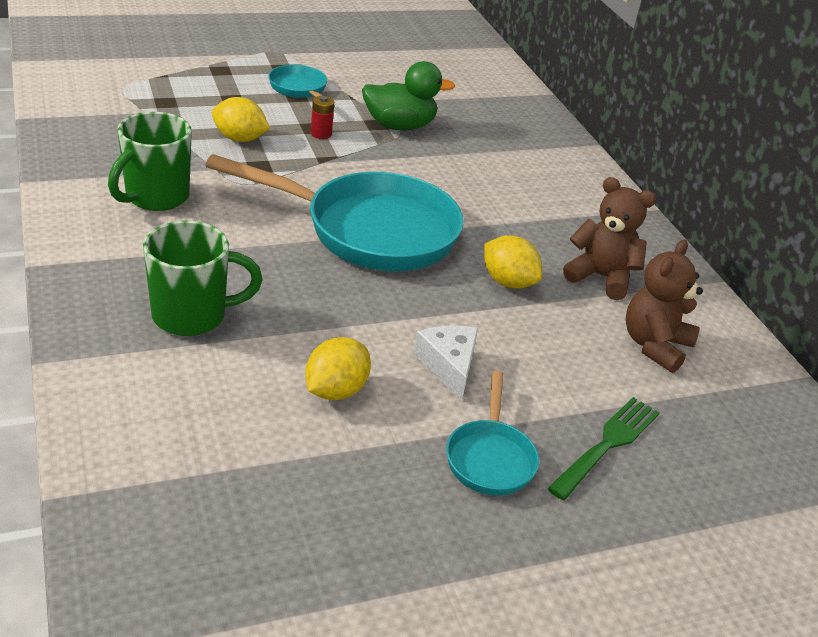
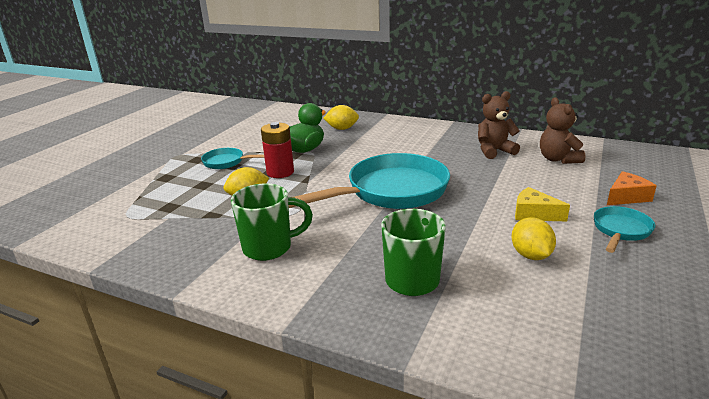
camera: 40 degrees left, 10 degrees down
green mug [108,112,192,211] -> green mug turned 90 degrees counterclockwise [231,183,313,261]
red battery [311,96,334,139] -> red battery [261,122,294,178], size x1.89
white cheese [413,325,478,401] -> yellow cheese [515,187,570,221]
turquoise pan [446,371,539,496] -> turquoise pan turned 105 degrees counterclockwise [594,206,655,253]
yellow lemon [484,235,542,289] -> yellow lemon moved to [323,105,359,130]
green fork [548,397,660,500] -> orange cheese [607,171,657,205]

